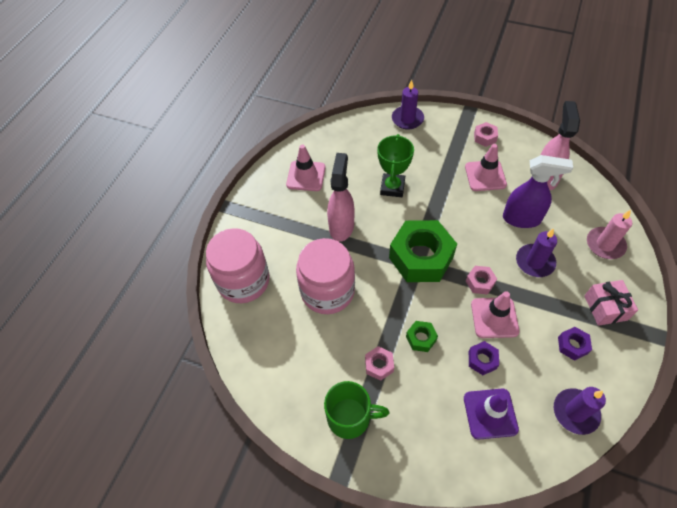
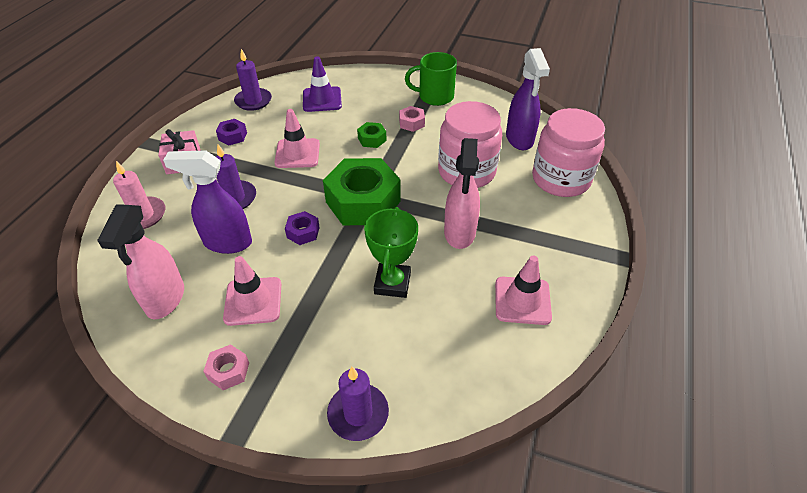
camera: 175 degrees right, 10 degrees down
pink nut [466,266,497,295] -> none
purple nut [469,341,499,375] -> purple nut moved to [285,211,320,245]
none -> purple spray bottle [506,48,550,150]

